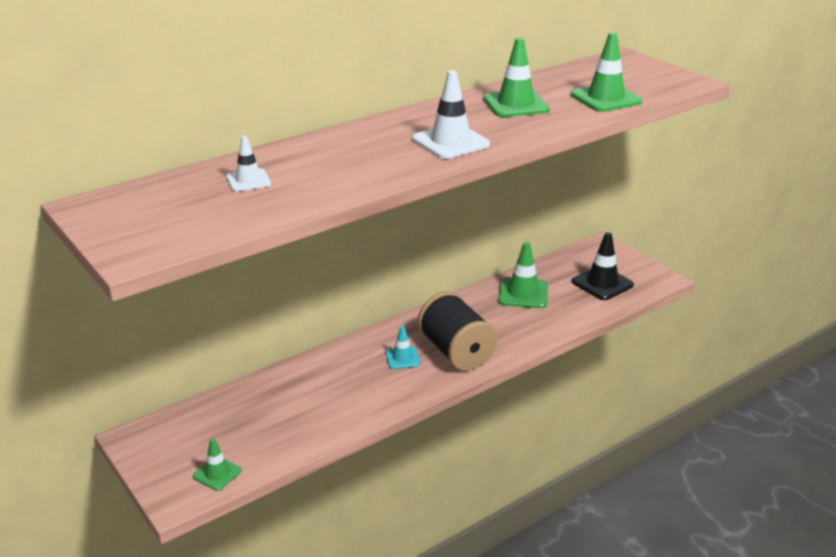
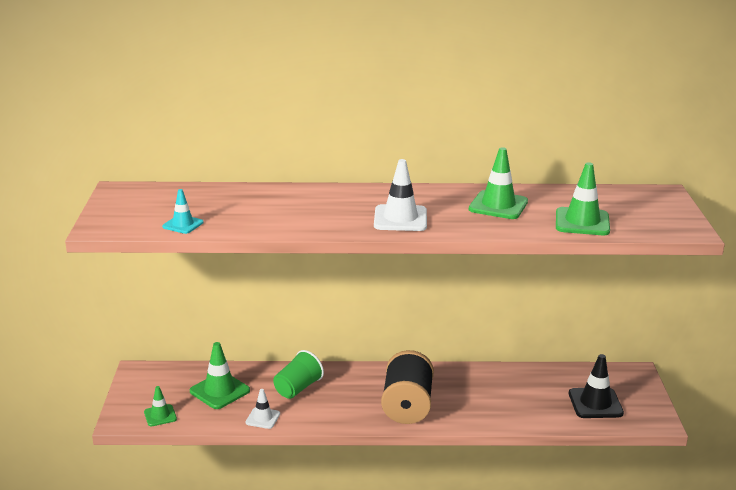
camera: 35 degrees right, 5 degrees down
white traffic cone [226,136,271,192] -> white traffic cone moved to [246,389,280,429]
turquoise traffic cone [386,326,420,369] -> turquoise traffic cone moved to [162,189,204,234]
green traffic cone [498,242,548,308] -> green traffic cone moved to [190,342,250,409]
none -> green cup [273,350,324,399]

